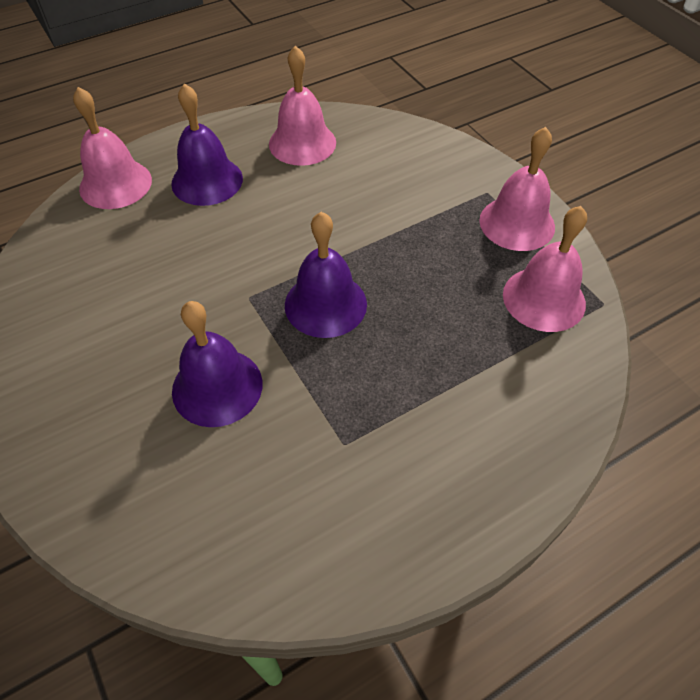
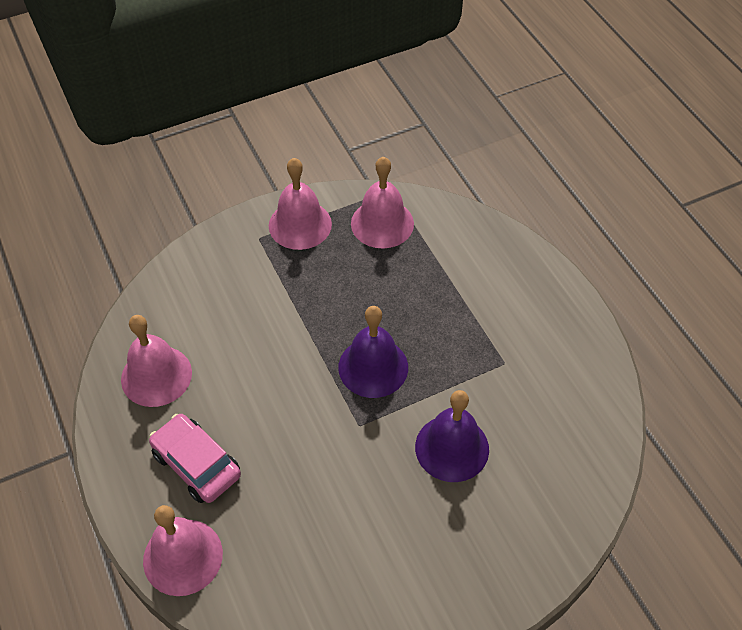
camera: 85 degrees left, 0 degrees up
purple bell [171,83,243,206] -> pink car [149,414,241,503]

